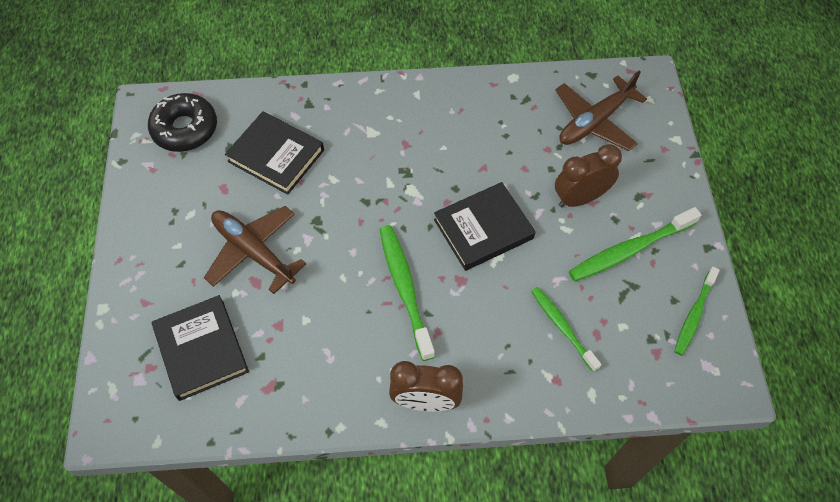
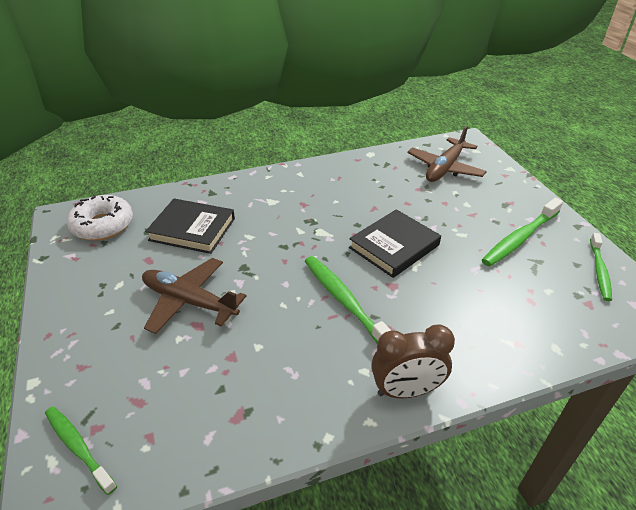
camera: 15 degrees left, 20 degrees down
black donut [148,93,217,152] -> white donut [67,195,133,241]
black book [152,295,249,401] -> none
green toothbrush [531,287,601,372] -> green toothbrush moved to [45,406,117,495]
brown clock [555,144,622,208] -> none

